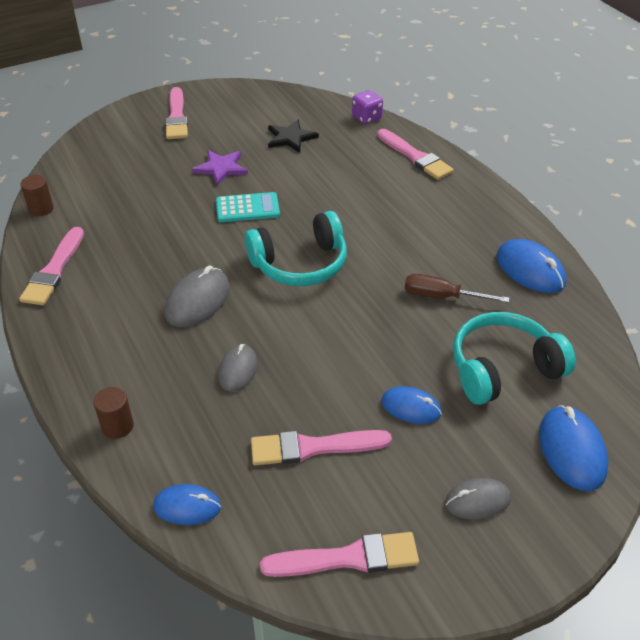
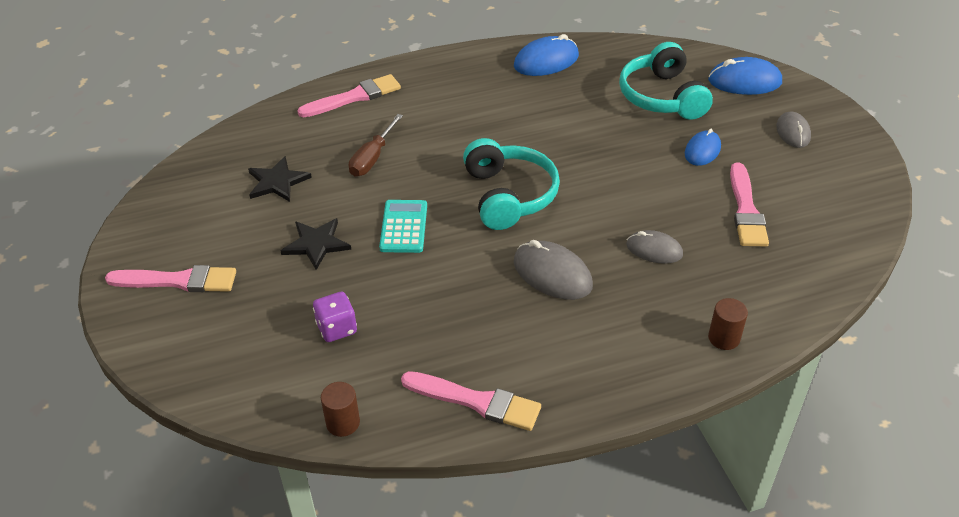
camera: 80 degrees left, 0 degrees up
blue mouse [153,484,221,525] -> none
purple star [192,150,248,186] -> black star [281,218,351,270]
pink brush [260,532,419,577] -> none
purple dice [352,90,383,124] -> purple dice moved to [313,292,357,342]
brown screwdriver [405,274,509,303] -> brown screwdriver moved to [349,114,403,177]

